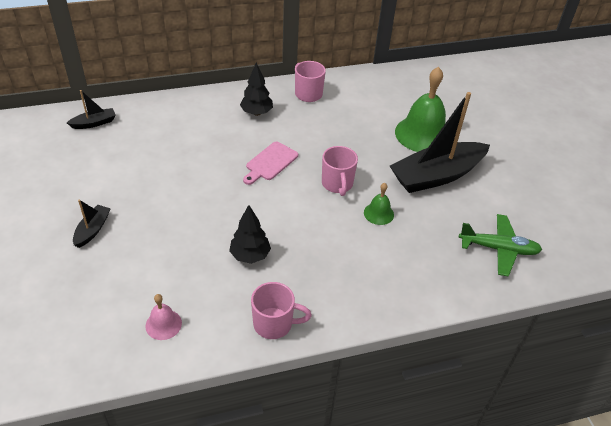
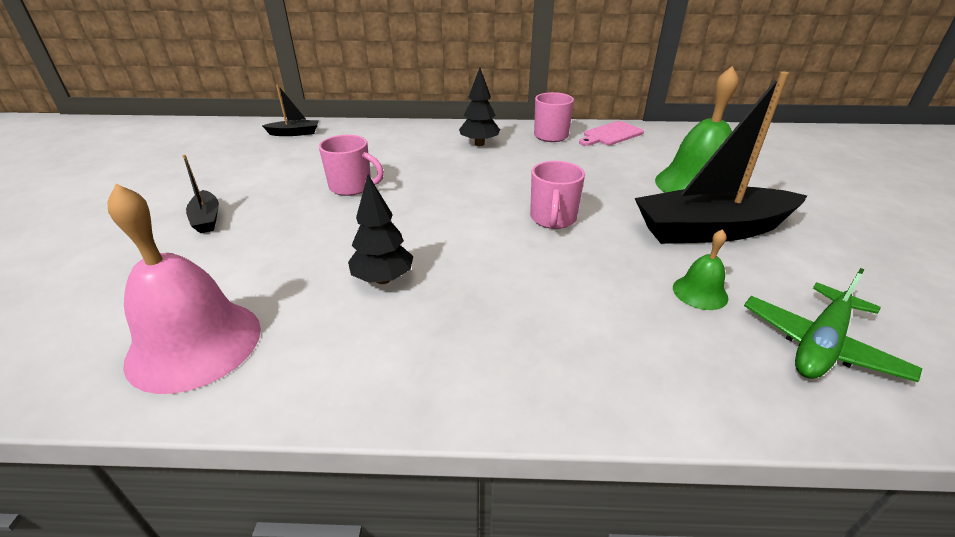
camera: 20 degrees right, 10 degrees down
black boat [73,200,111,248] -> black boat turned 120 degrees clockwise [182,155,219,233]
pink bell [145,294,182,340] -> pink bell [107,184,261,394], size x2.10
pink cutting board [243,142,298,185] -> pink cutting board moved to [579,121,644,146]
pink mug [251,282,312,339] -> pink mug moved to [319,135,384,196]
green bell [364,183,394,225] -> green bell moved to [673,229,728,310]
green plane [459,214,542,277] -> green plane turned 105 degrees clockwise [744,268,922,382]

